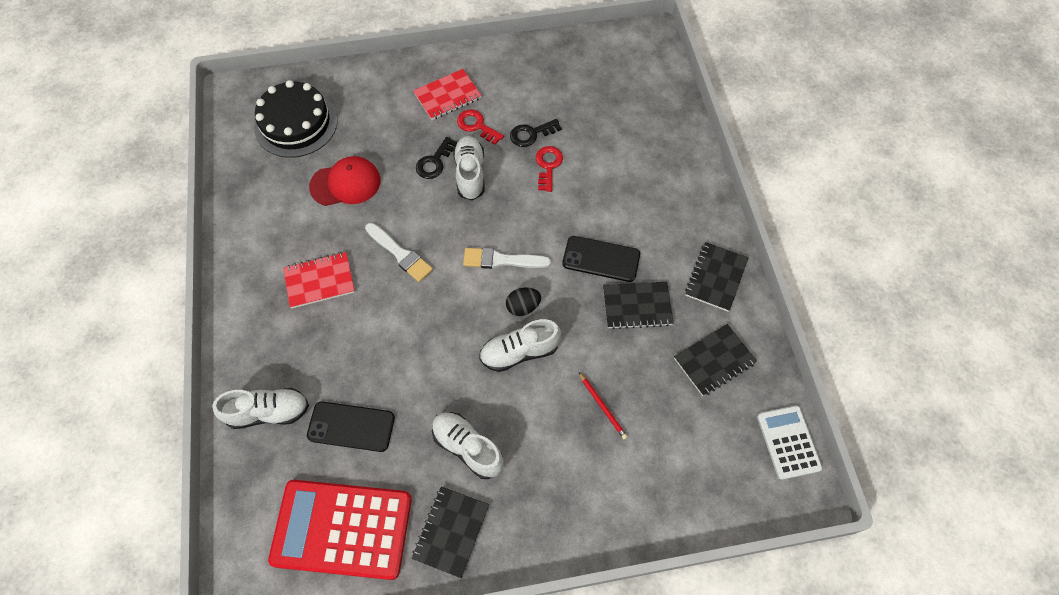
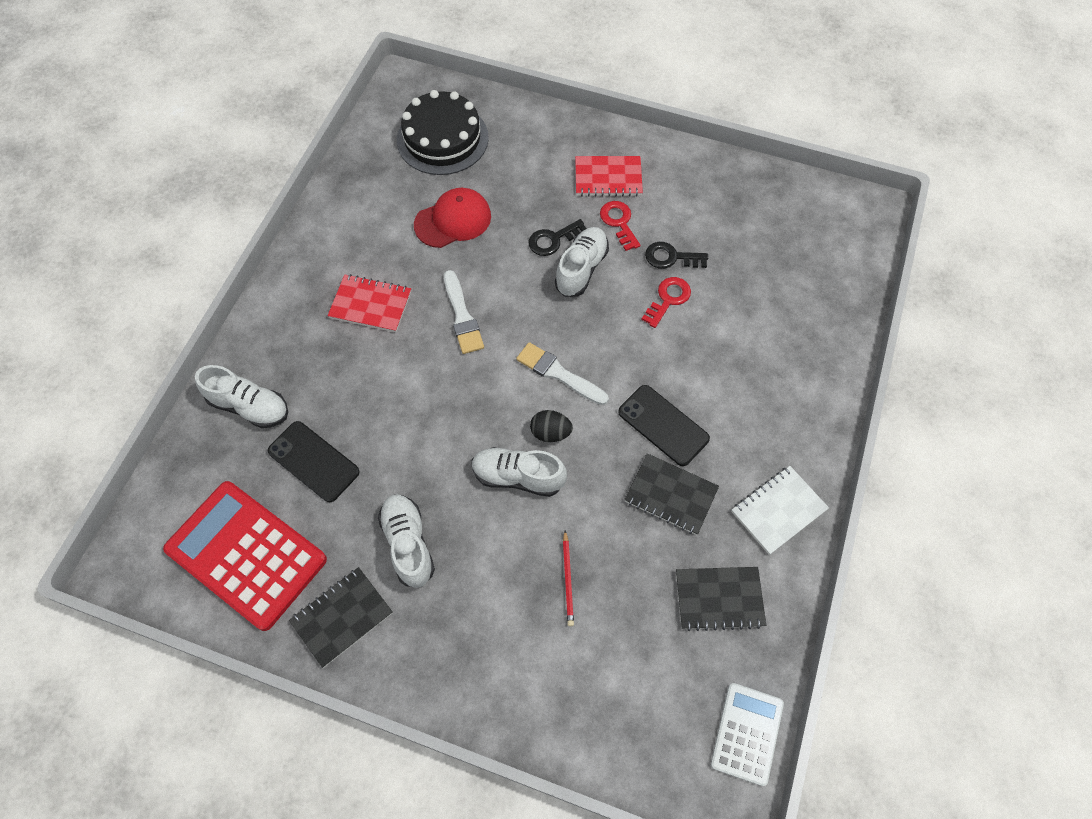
camera: 30 degrees right, 0 degrees up
red cap [309,156,381,206] -> red cap turned 45 degrees counterclockwise [414,188,491,248]
black notebook [685,242,748,312] -> white notebook [731,466,829,555]

